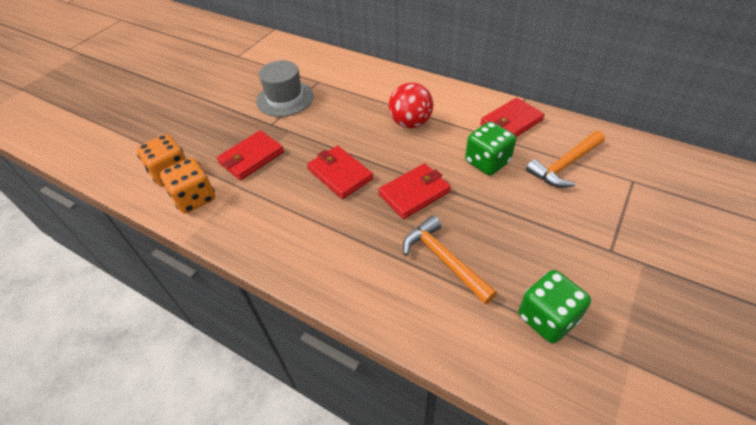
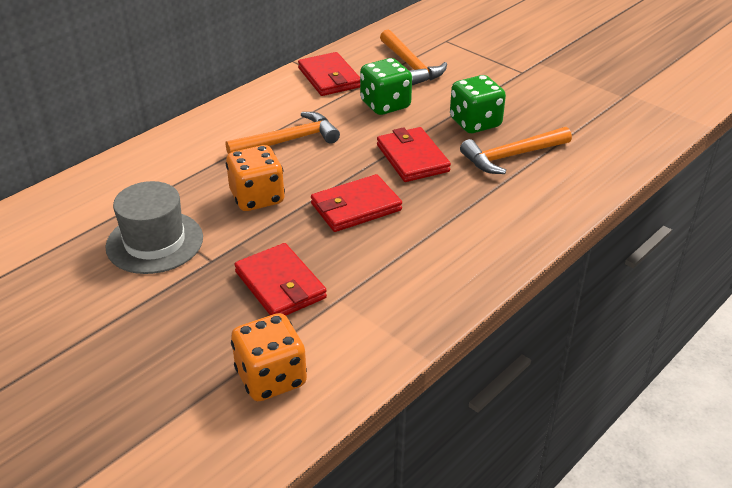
camera: 80 degrees left, 10 degrees down
orange dice [160,158,215,213] -> orange dice moved to [226,145,285,211]
red ball [389,83,433,128] -> orange hammer [226,112,340,154]
green dice [518,270,591,343] -> green dice moved to [450,75,506,133]

